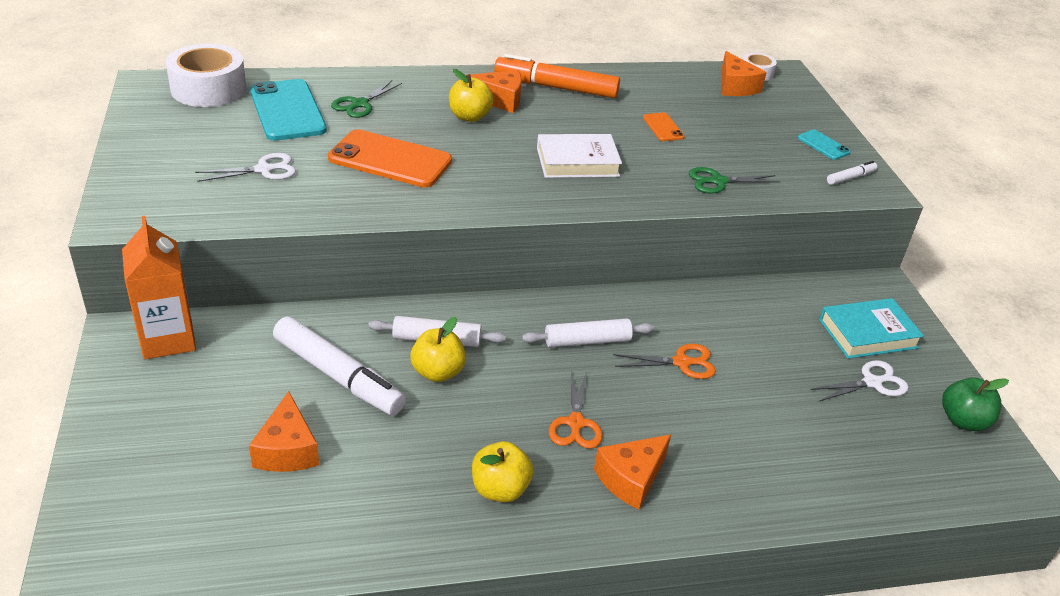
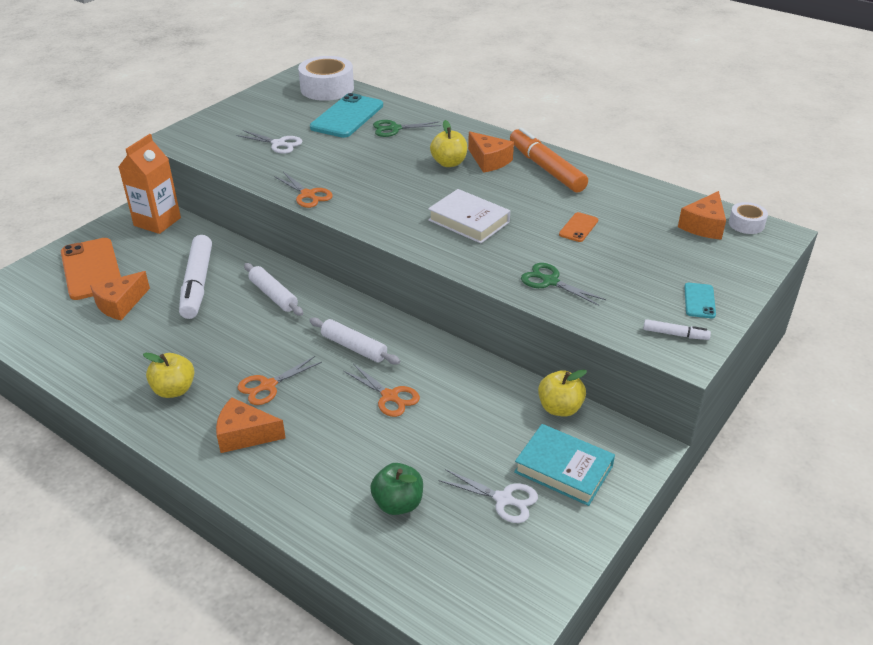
camera: 50 degrees right, 0 degrees up
orange phone [328,129,452,188] -> orange phone moved to [61,238,121,300]
yellow apple [410,317,466,382] -> yellow apple moved to [538,370,587,417]
green apple [942,377,1009,431] -> green apple moved to [370,463,423,515]
none -> orange scissors [274,172,333,208]

